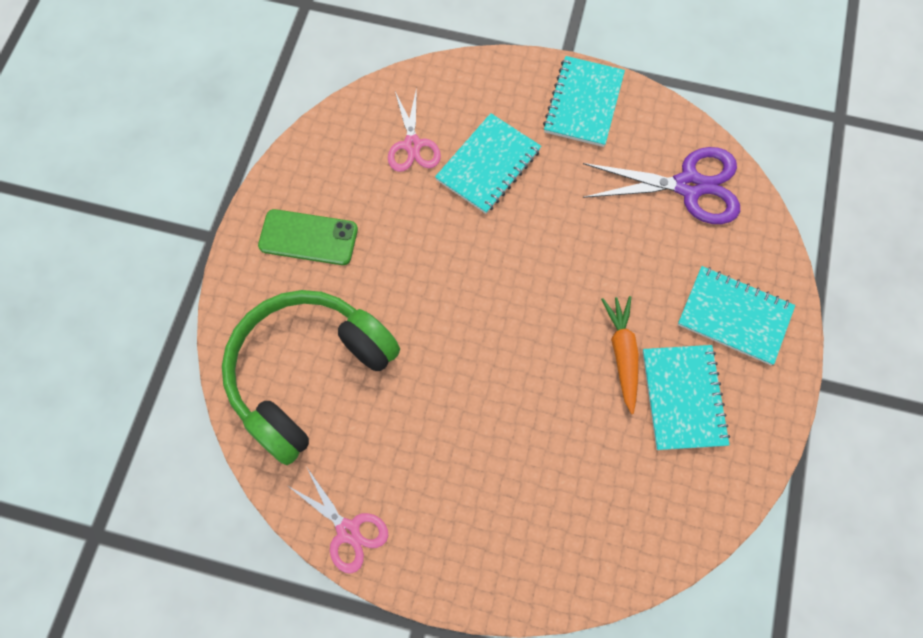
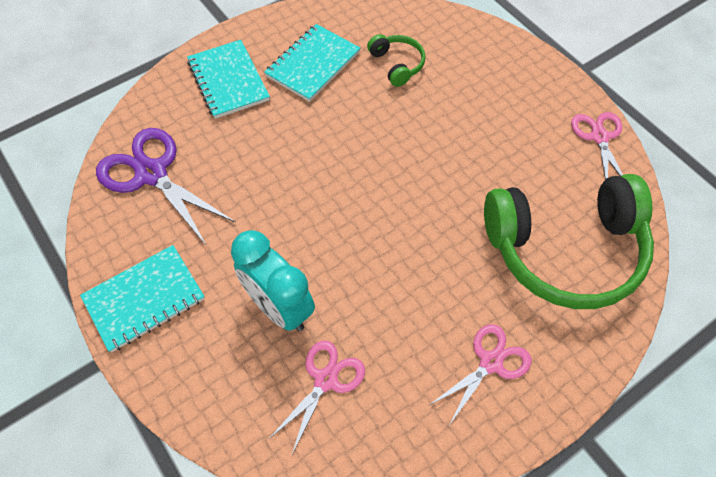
camera: 140 degrees left, 10 degrees down
green phone [258,209,358,265] -> pink scissors [430,324,531,424]
turquoise notebook [435,113,541,214] -> turquoise clock [231,230,315,331]
orange carrot [601,296,639,414] -> none
none -> green headphones [367,34,426,87]

